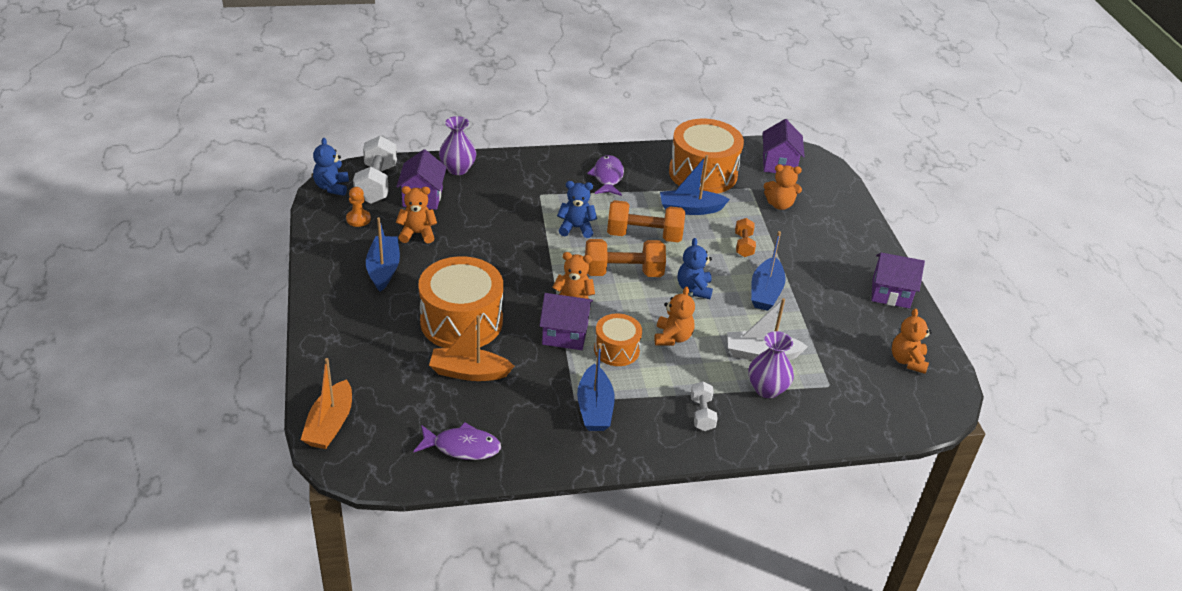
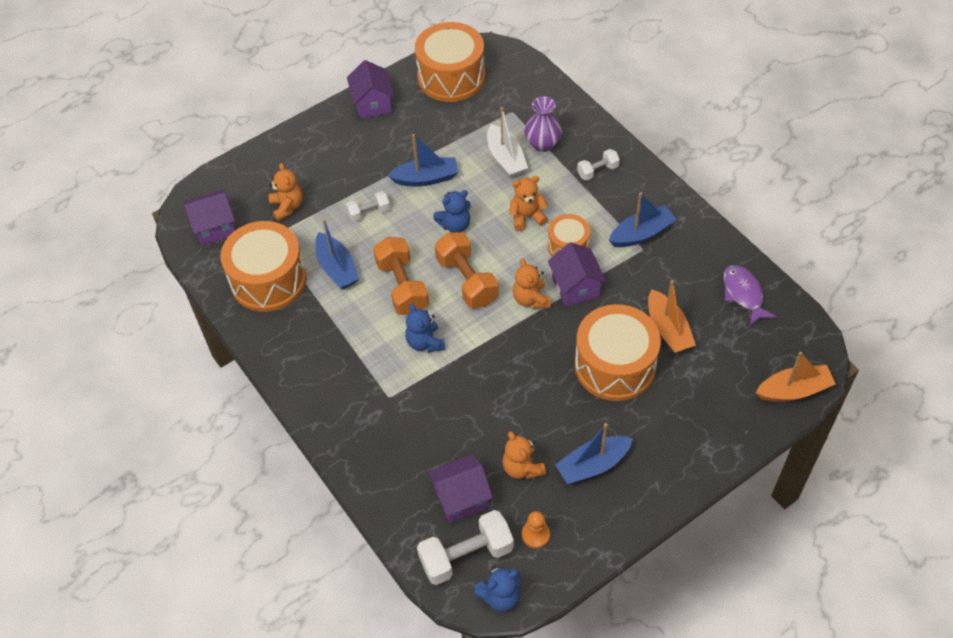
camera: 110 degrees left, 15 degrees up
purple vase [439,116,476,175] -> none
purple fish [587,155,624,196] -> none
orange dumbbell [735,218,756,257] -> white dumbbell [346,191,390,222]
orange teddy bear [892,308,932,374] -> orange drum [415,22,485,102]

